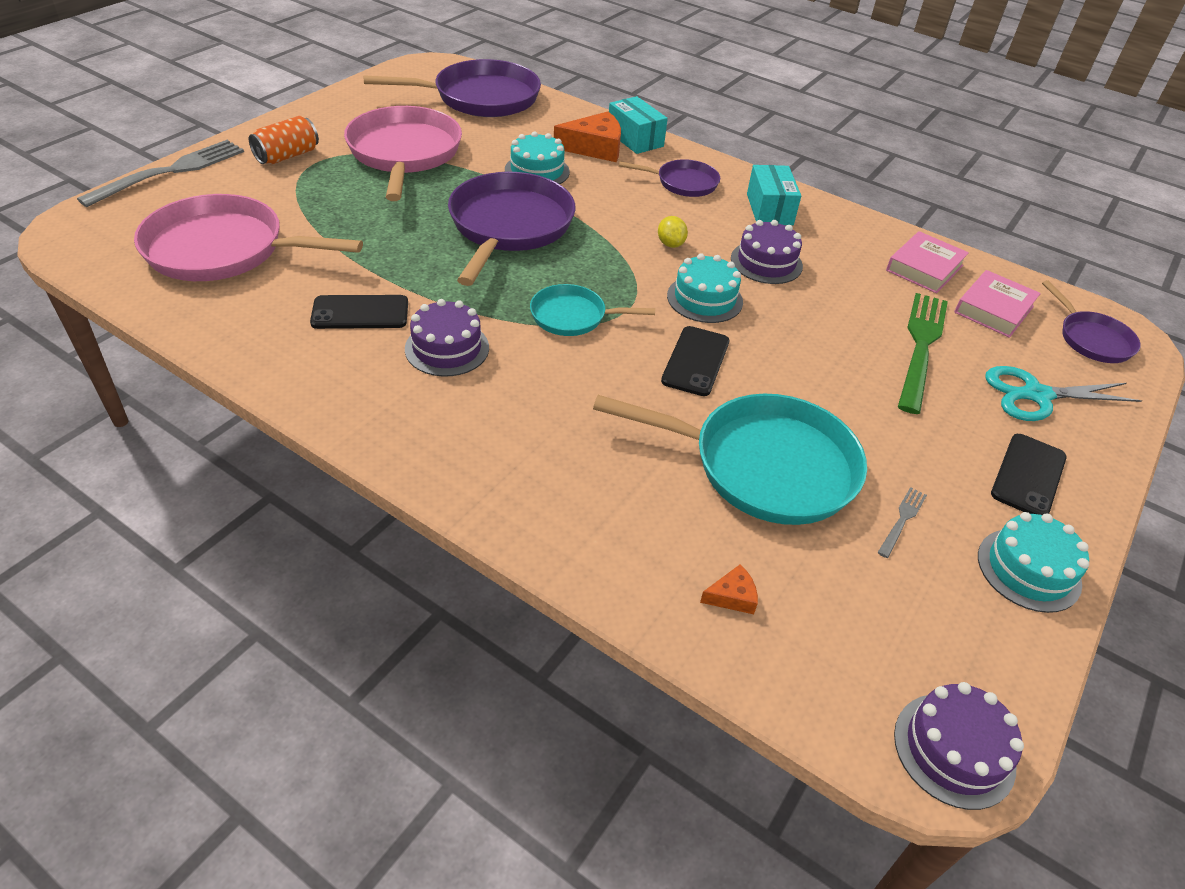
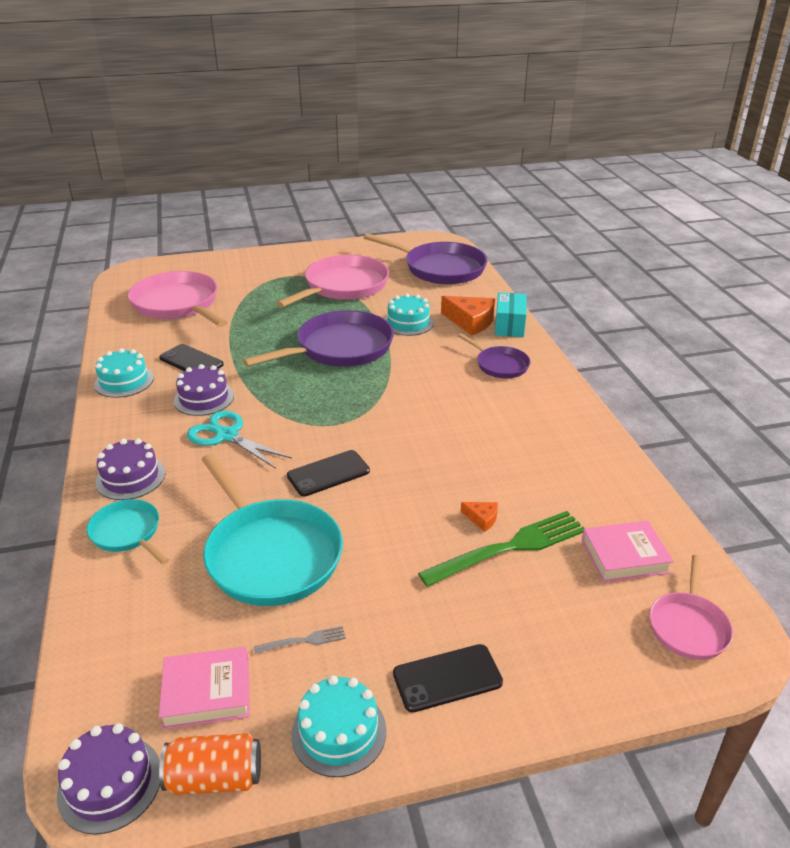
camera: 45 degrees right, 10 degrees down
grey fork [77,140,244,207] -> none
orange can [249,116,319,164] -> orange can moved to [159,733,261,795]
turquoise pan [530,284,655,336] -> turquoise pan moved to [87,499,169,565]
yellow lemon [658,216,688,248] -> none
turquoise cake [667,253,743,323] -> turquoise cake moved to [94,348,154,398]
orange cheese [700,564,758,614] -> orange cheese moved to [461,502,498,532]
purple cake [731,220,803,284] -> purple cake moved to [95,438,165,500]
turquoise box [747,165,801,225] -> none
pink book [886,231,969,294] -> pink book moved to [159,647,250,729]
turquoise scissors [985,366,1142,421] -> turquoise scissors moved to [187,411,292,469]
purple pan [1042,280,1140,363] -> pink pan [650,555,733,660]

